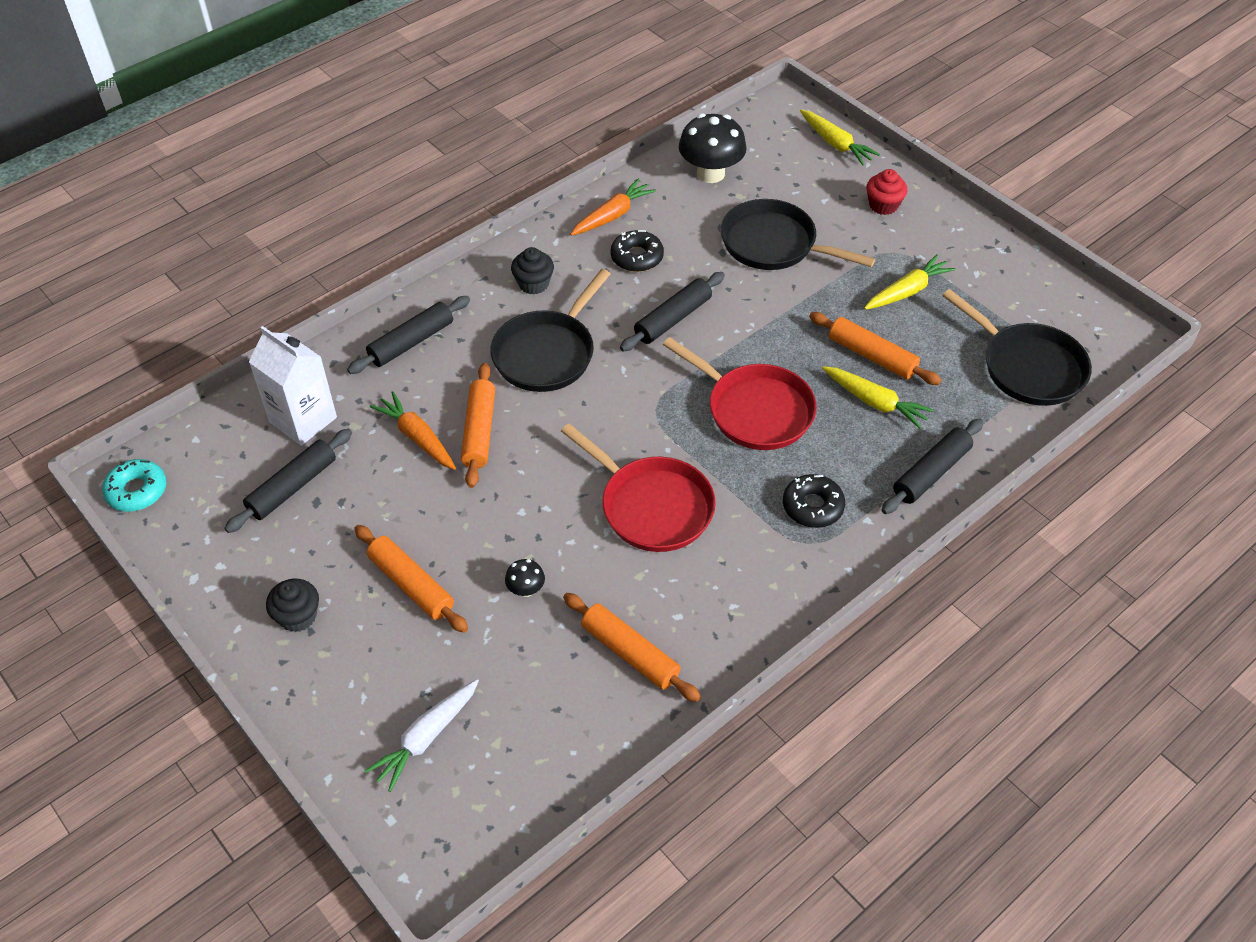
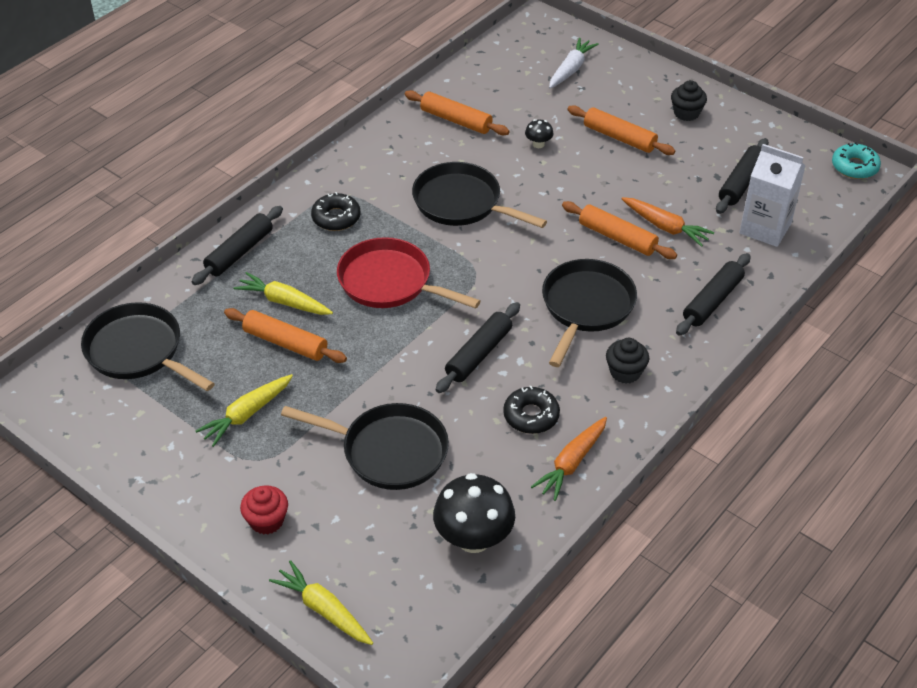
camera: 170 degrees right, 5 degrees down
orange rolling pin [461,363,495,488] -> orange rolling pin turned 45 degrees counterclockwise [562,201,677,259]
red pan [561,424,716,552] -> black pan [412,162,547,228]

